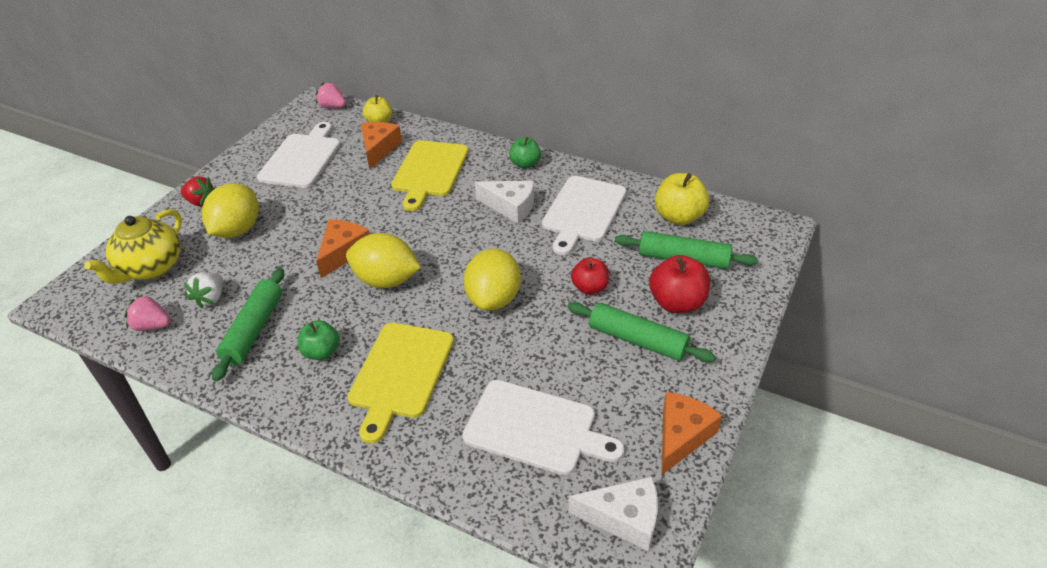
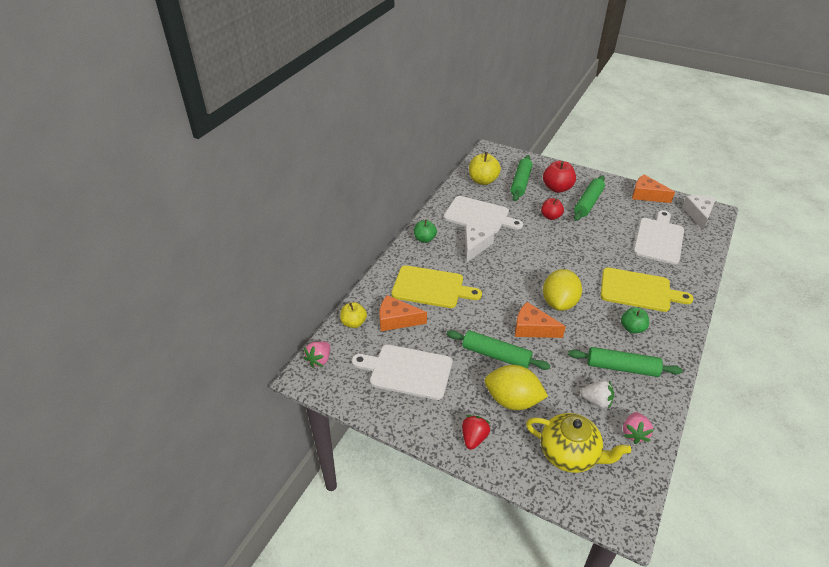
camera: 90 degrees left, 0 degrees up
yellow lemon [463,249,521,311] -> none
none -> green rolling pin [447,330,550,370]

